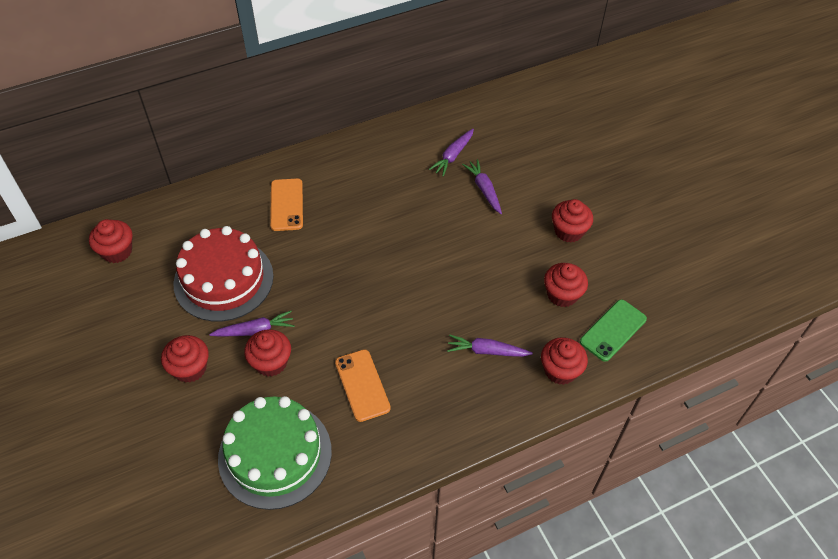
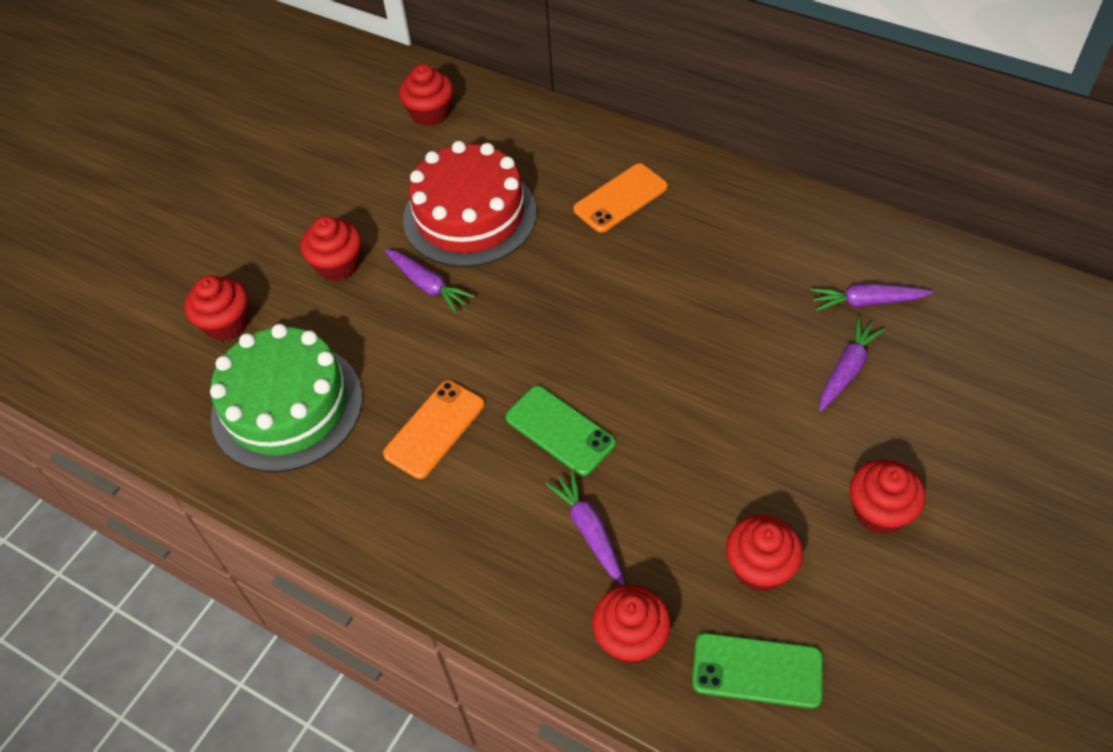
camera: 60 degrees right, 0 degrees up
red cupcake [244,329,291,376] -> red cupcake moved to [184,275,248,341]
none -> green phone [505,386,616,476]

